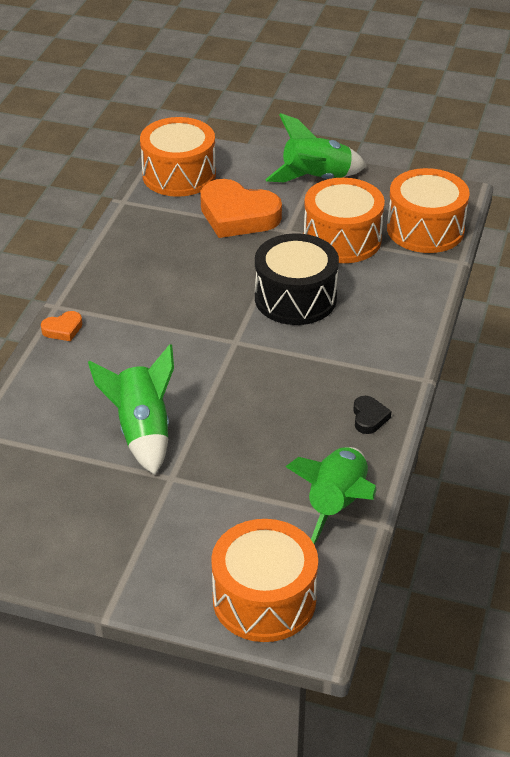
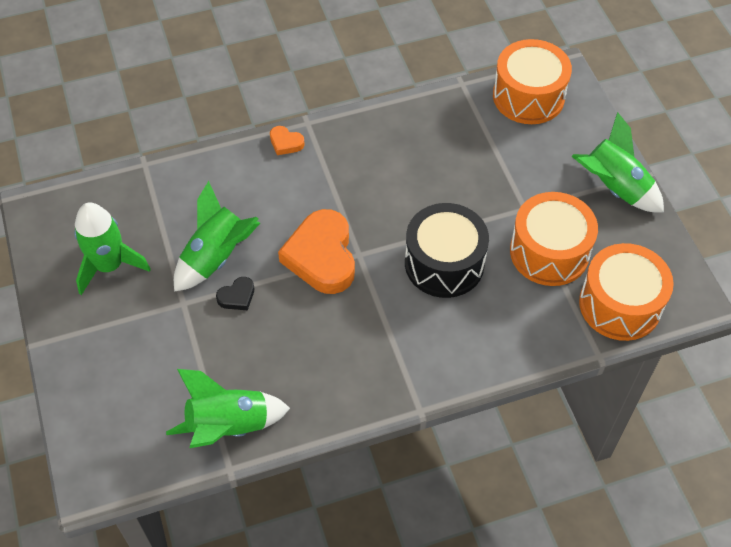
camera: 55 degrees right, 15 degrees up
orange heart [200,179,282,238] -> orange heart moved to [278,209,355,294]
orange drum [211,519,318,642] -> none
black heart [353,396,392,434] -> black heart moved to [216,277,254,310]
none -> green rocket [75,203,151,295]

